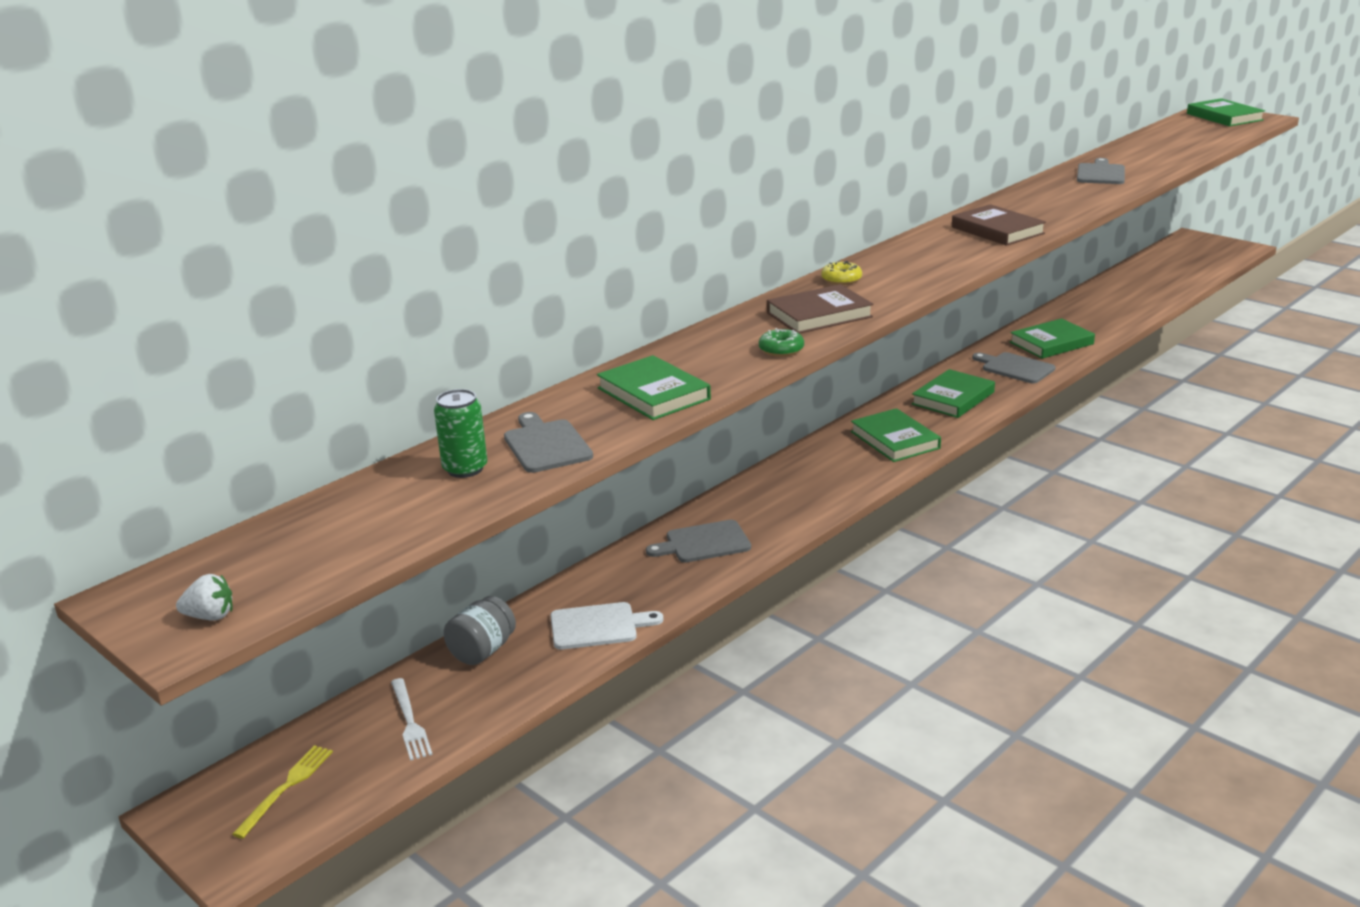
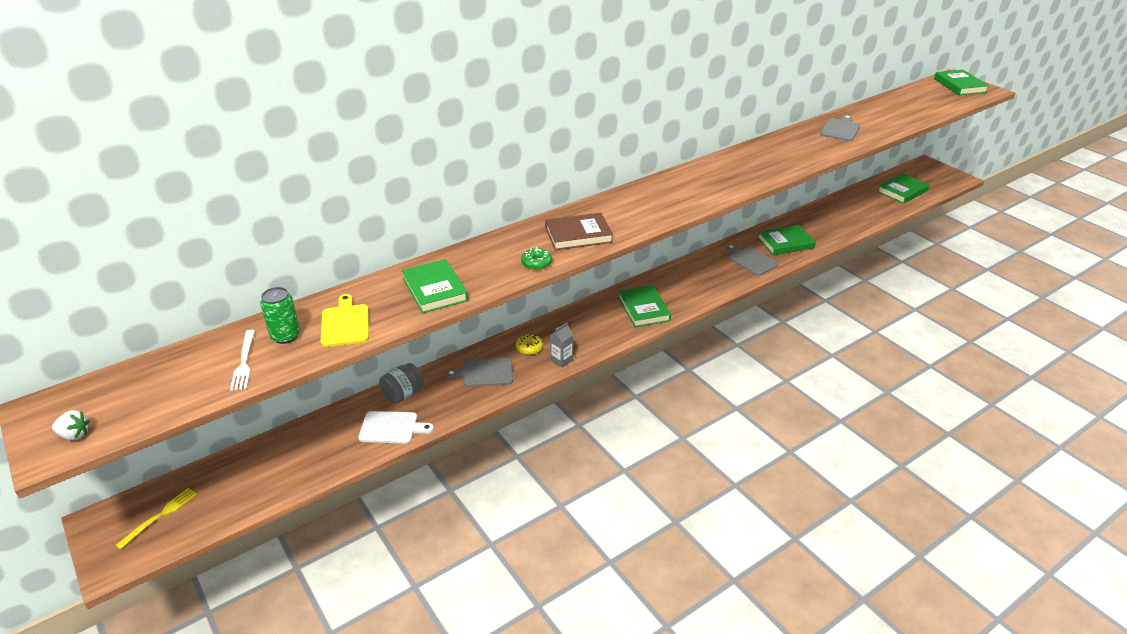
camera: 10 degrees right, 10 degrees up
white fork [391,678,433,761] -> white fork moved to [230,330,255,391]
grey jar [443,596,516,665] -> grey jar moved to [379,363,424,404]
grey cutting board [504,412,593,473] -> yellow cutting board [321,294,369,347]
yellow donut [821,261,862,285] -> yellow donut moved to [516,334,543,355]
green book [912,369,995,418] -> green book moved to [877,174,929,204]
brown book [952,204,1046,246] -> none
none -> grey carton [550,322,573,368]

